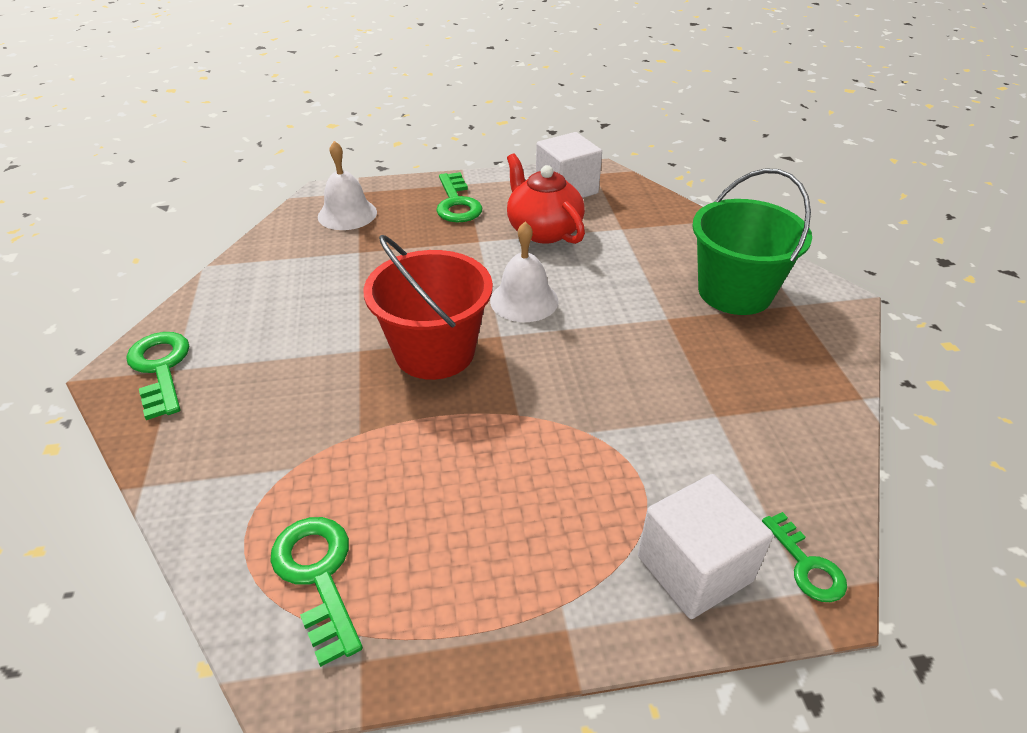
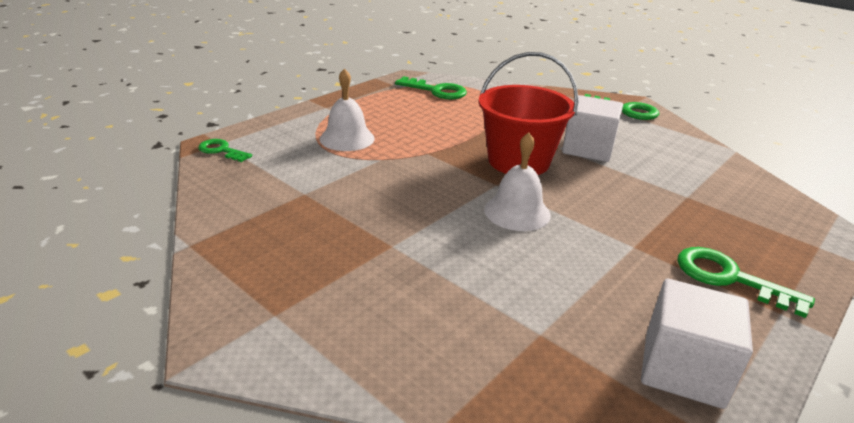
camera: 140 degrees right, 10 degrees down
white bell [318,141,377,230] -> white bell moved to [320,68,375,151]
red teapot [507,153,585,244] -> none
white cube [638,474,773,619] -> white cube moved to [562,95,623,162]
green bucket [692,168,812,315] -> none

